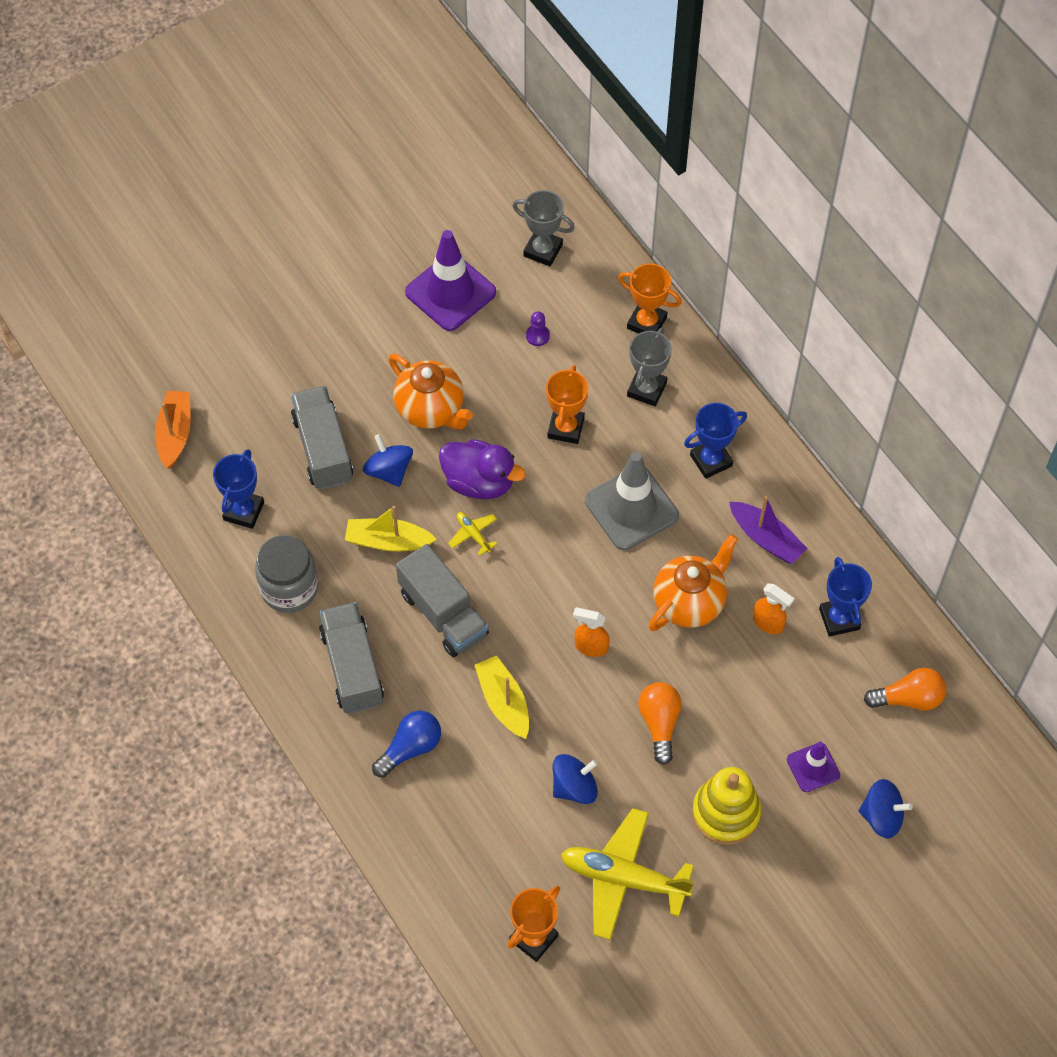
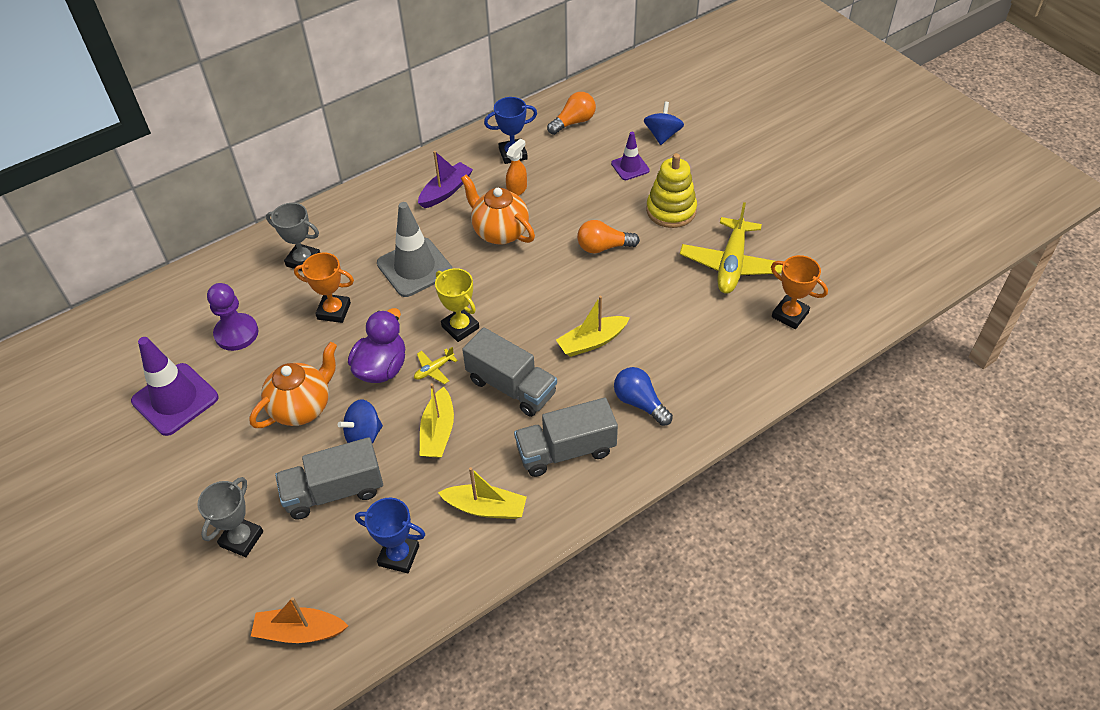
camera: 90 degrees left, 10 degrees down
grey jar [255,535,318,613] -> yellow boat [438,467,527,519]
grey truck [396,544,489,657] -> grey truck turned 75 degrees clockwise [462,327,557,417]
grey trophy [512,190,575,267] -> grey trophy moved to [197,477,263,557]
purple pawn [526,311,550,346] -> purple pawn [207,283,258,351], size x2.01
blue spinning top [553,754,598,804] -> none
orange spray bottle [573,607,610,657] -> none
orange trophy [618,263,681,334] -> none
blue trophy [684,403,747,479] -> none
orange light bulb [864,667,946,711] -> orange light bulb turned 60 degrees clockwise [547,92,596,135]
none -> yellow trophy [435,268,479,342]

